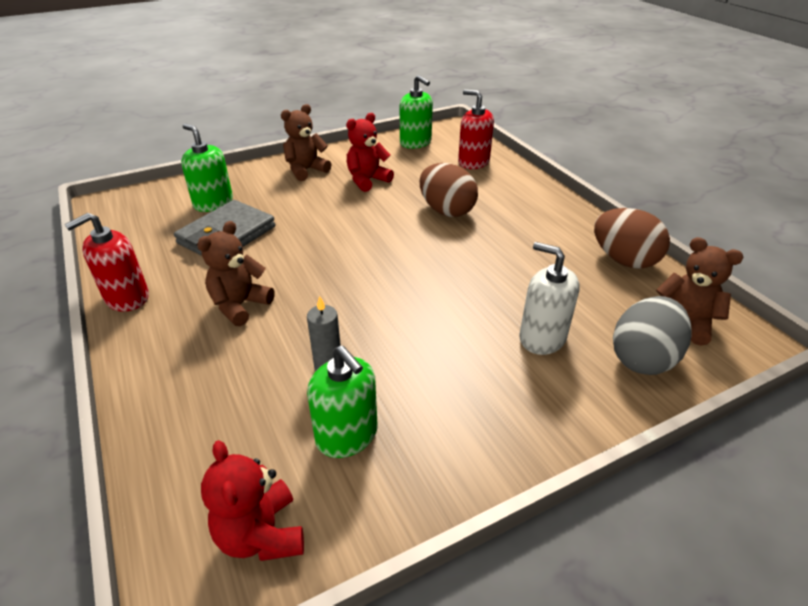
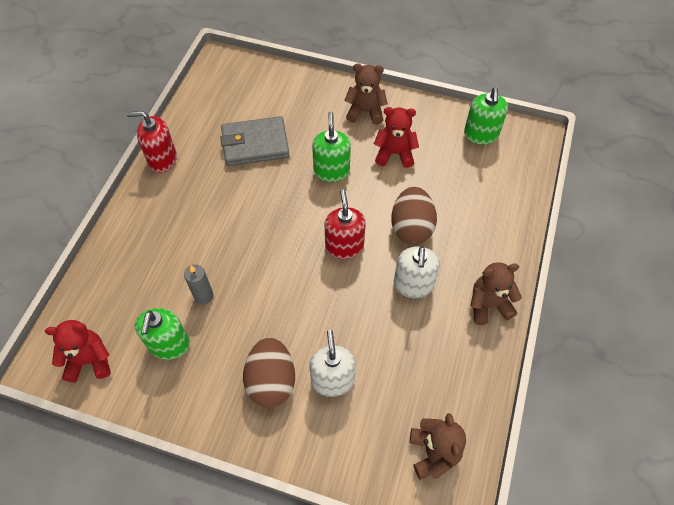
camera: 45 degrees right, 20 degrees up
green soap dispenser [181,123,233,212] -> green soap dispenser moved to [312,112,351,182]
brown teddy bear [197,221,275,326] -> brown teddy bear moved to [470,262,522,325]
red teddy bear [201,440,304,561] -> red teddy bear turned 60 degrees clockwise [45,320,111,382]
red soap dispenser [458,90,494,169] -> red soap dispenser moved to [325,190,366,259]
brown egg [594,208,670,268] -> brown egg moved to [243,337,295,407]
grey egg [613,296,692,375] -> none
none -> white soap dispenser [394,246,440,298]

